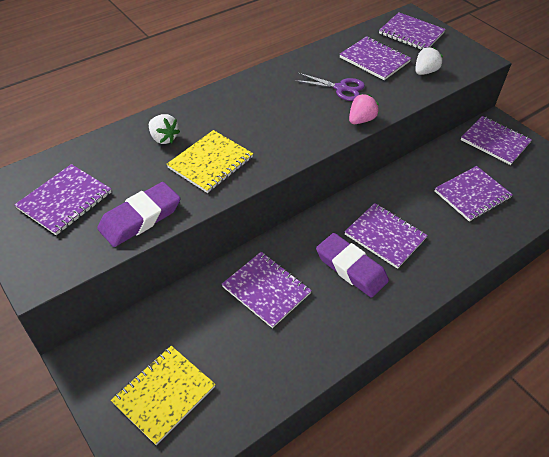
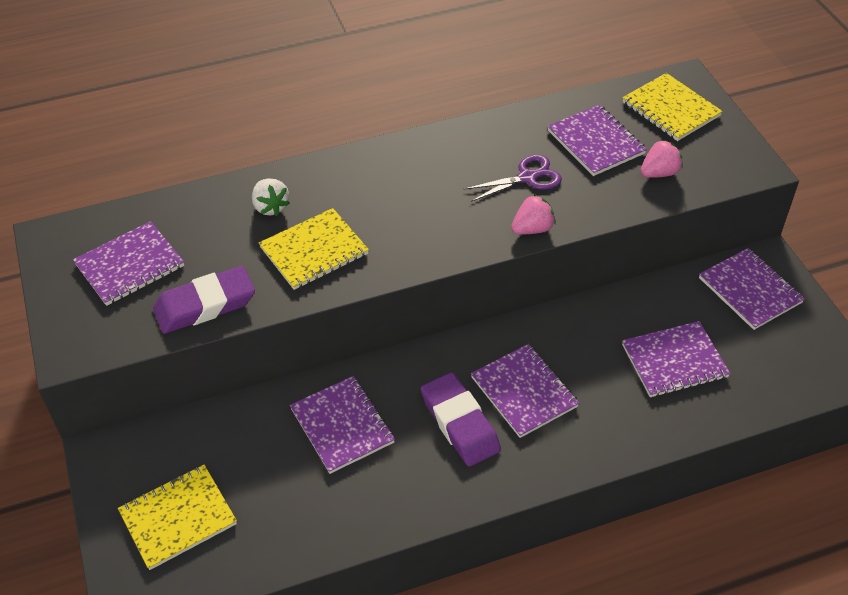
camera: 20 degrees right, 0 degrees up
purple scissors [294,72,365,101] -> purple scissors turned 60 degrees counterclockwise [464,155,562,202]
purple notebook [379,12,446,50] -> yellow notebook [622,73,723,141]
white strawberry [415,47,443,75] -> pink strawberry [640,140,683,178]

